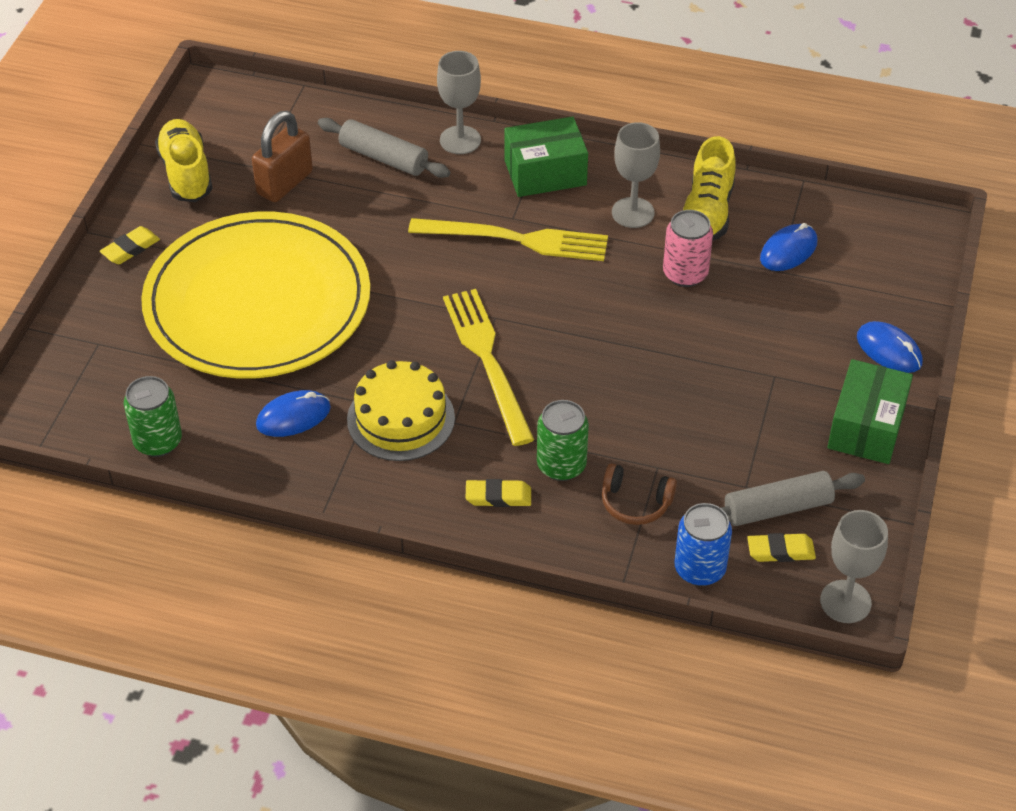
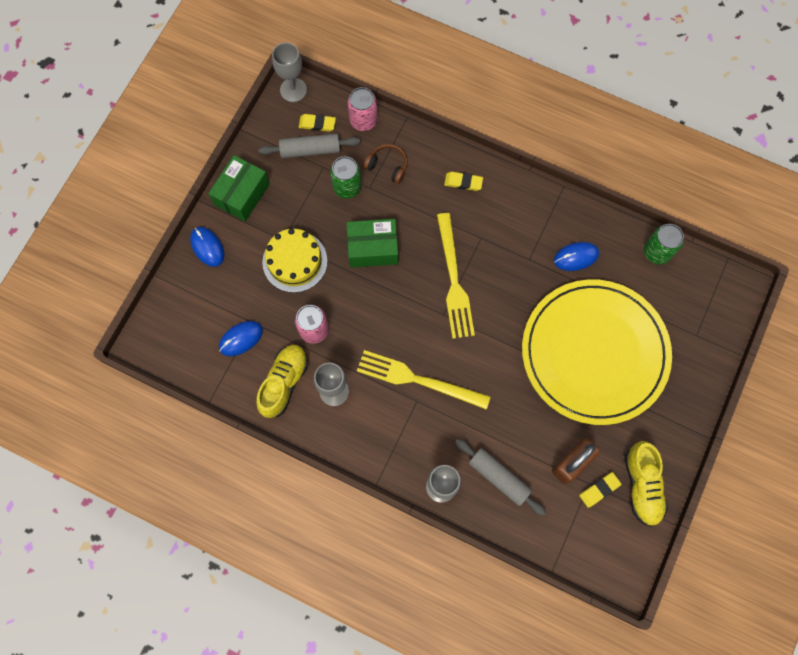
camera: 170 degrees left, 25 degrees up
yellow eraser [100,226,160,264] -> yellow eraser moved to [579,472,622,508]
yellow cake [347,360,455,461] -> yellow cake moved to [262,228,327,293]
green box [505,116,588,197] -> green box moved to [347,219,398,268]
green can [537,400,589,481] -> green can moved to [330,156,362,199]
blue can [674,503,732,586] -> pink can [348,87,378,131]

